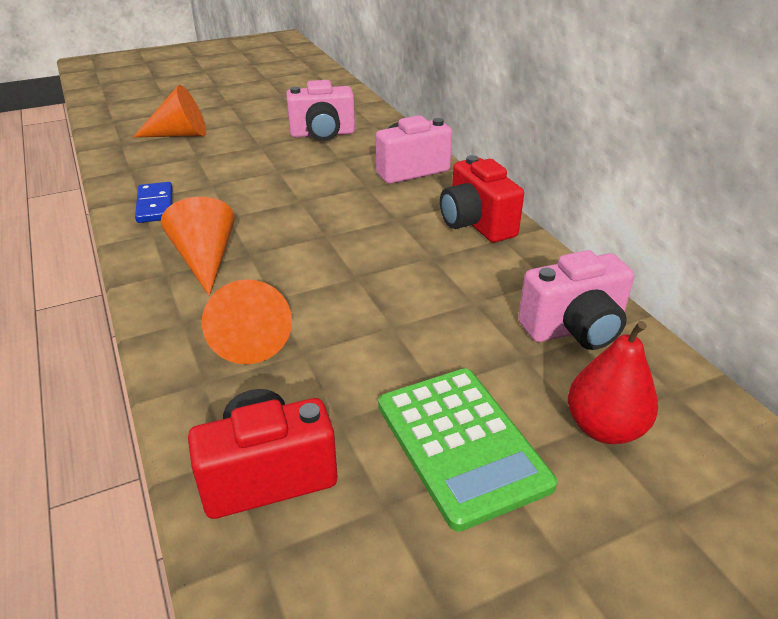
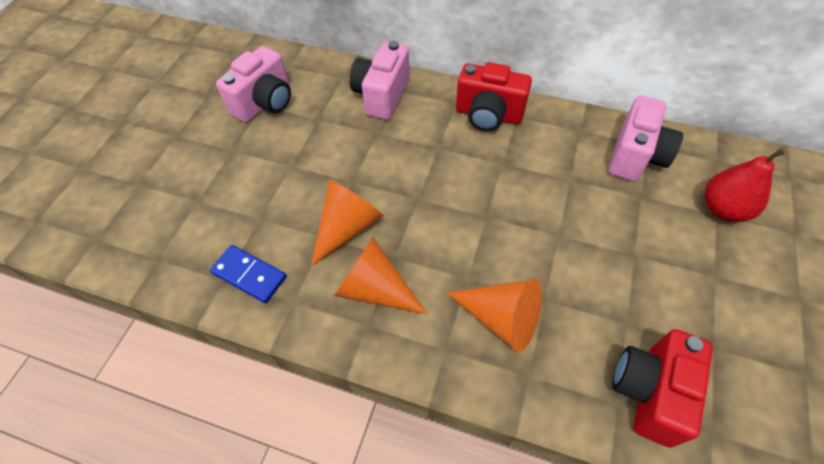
camera: 45 degrees left, 20 degrees up
orange cone [133,85,206,137] -> orange cone moved to [311,180,384,266]
green calculator [378,368,557,532] -> none

